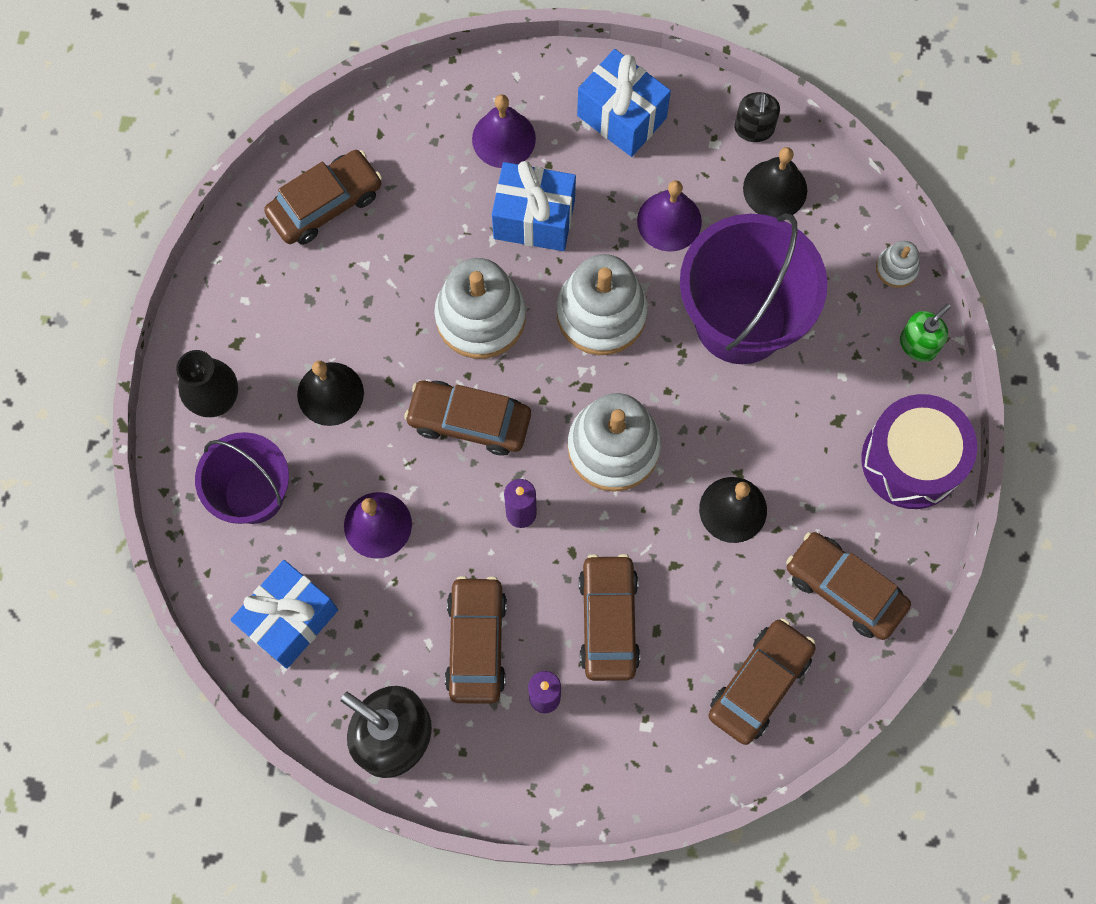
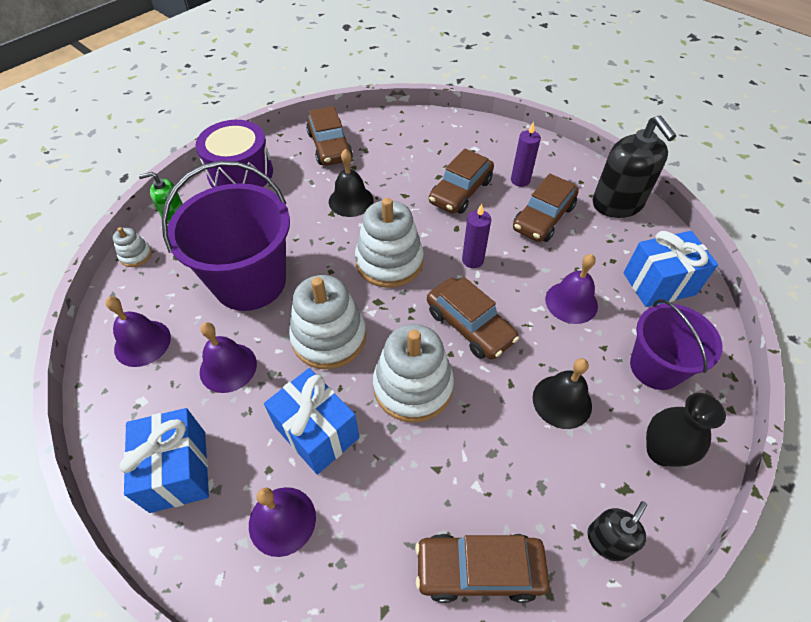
camera: 145 degrees left, 20 degrees down
brown car [708,618,816,745] -> none
black soap dispenser [734,92,780,142] -> black soap dispenser moved to [587,501,647,561]
black bell [743,147,807,218] -> purple bell [106,297,171,367]

